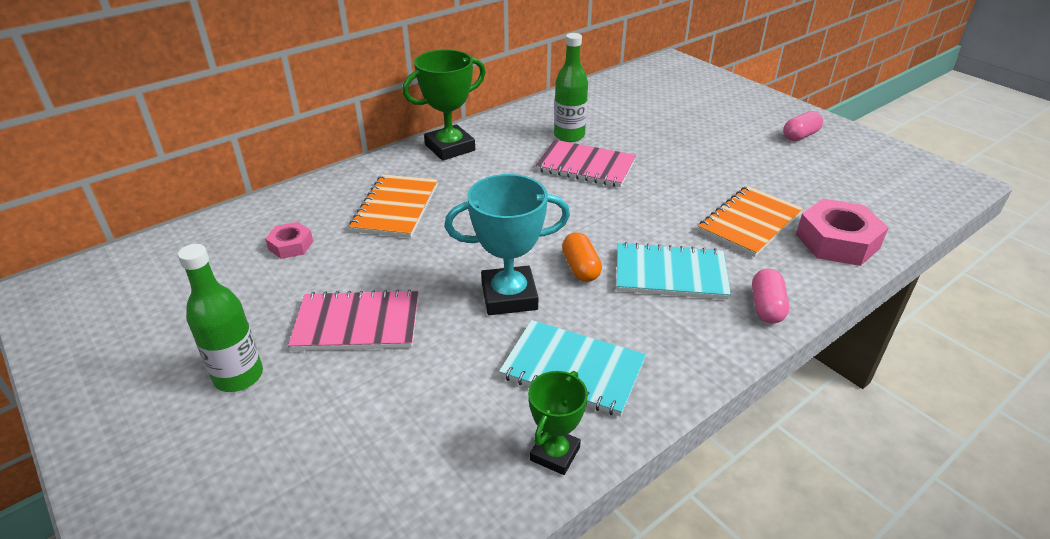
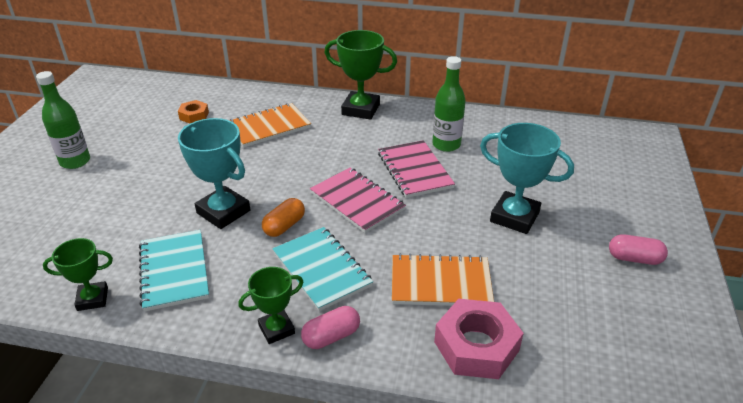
camera: 50 degrees right, 0 degrees up
pink nut [265,222,313,259] -> orange nut [178,100,209,124]
pink notebook [288,289,419,351] -> pink notebook moved to [310,168,406,233]
none -> green trophy [238,267,303,344]
none -> turquoise trophy [480,123,574,234]

